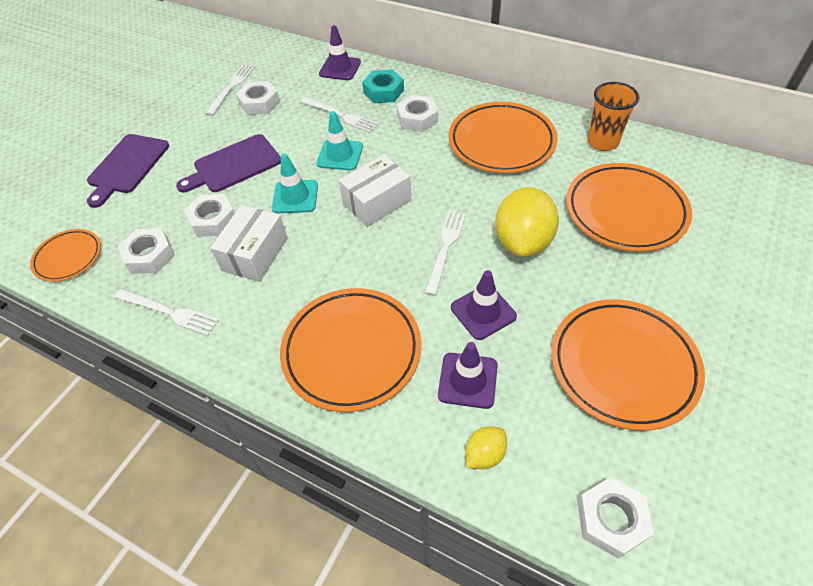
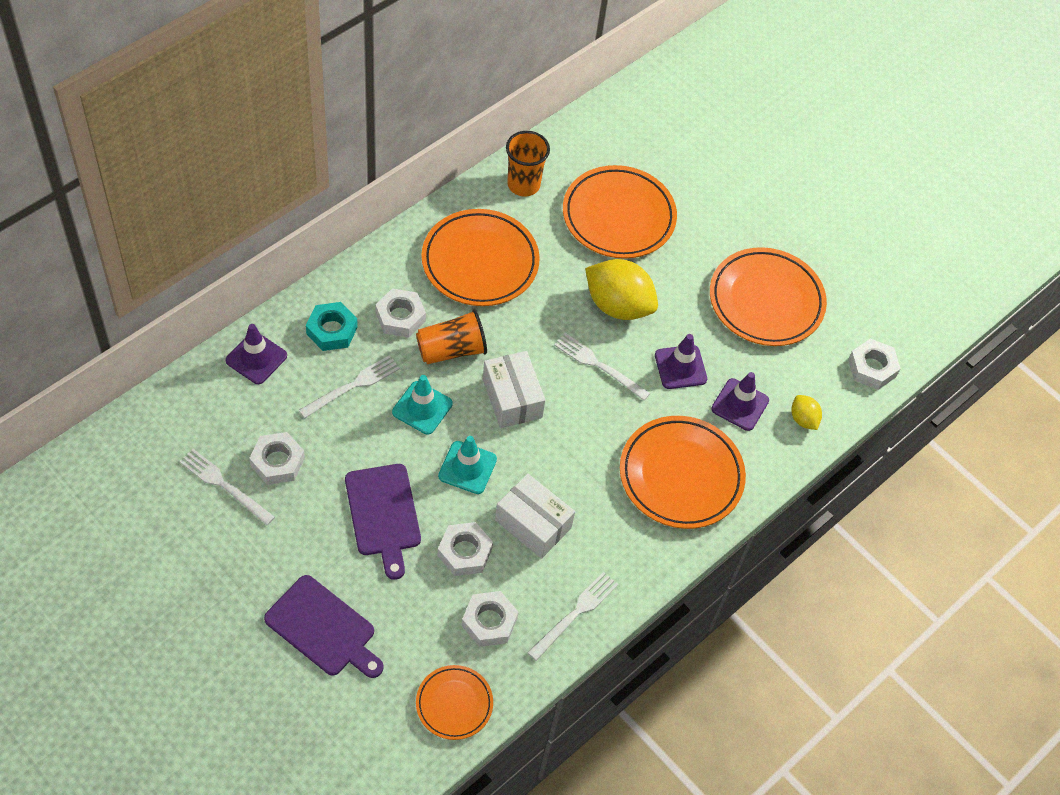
camera: 80 degrees left, 5 degrees up
none -> orange cup [416,309,487,364]

